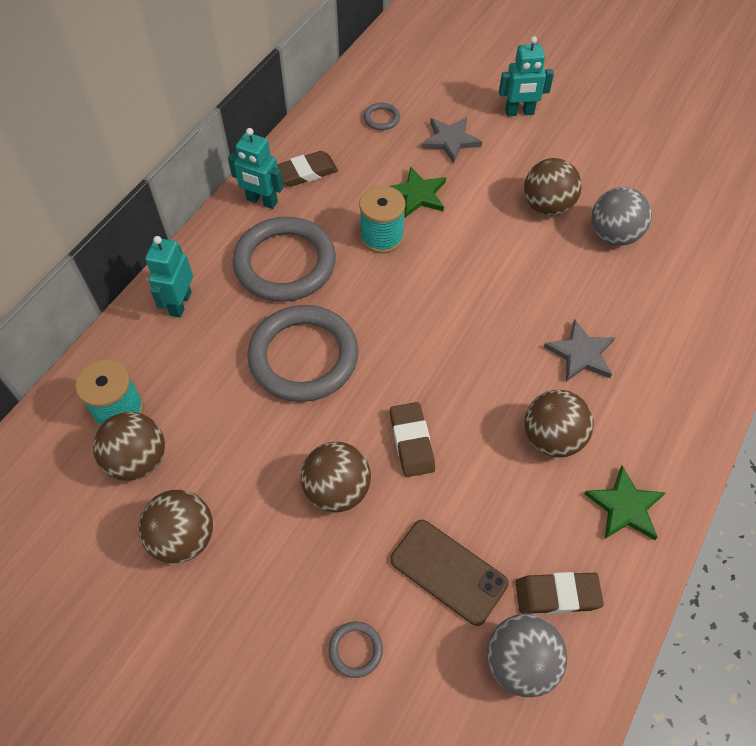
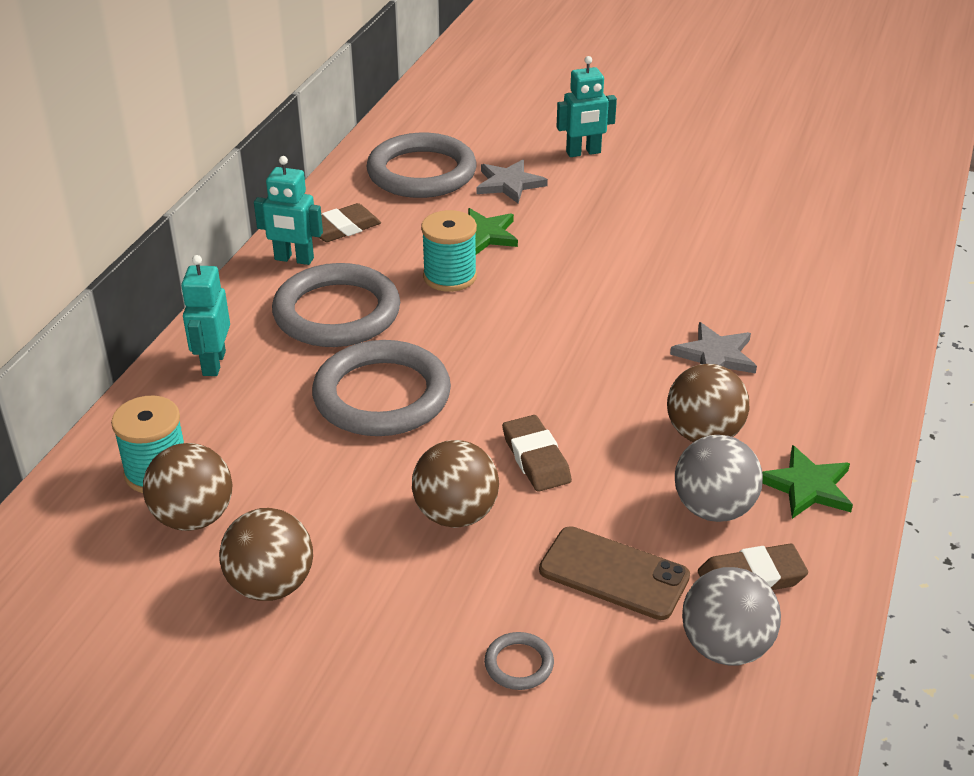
camera: 10 degrees left, 20 degrees down
grey ring [363,103,400,130] -> grey ring [366,133,477,198], size x2.47
brown ball [524,158,582,216] -> none
grey ball [591,187,652,246] -> grey ball moved to [675,435,763,522]

